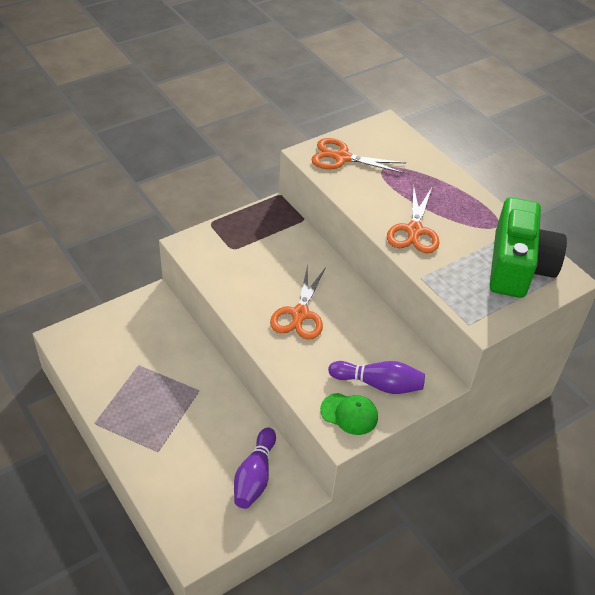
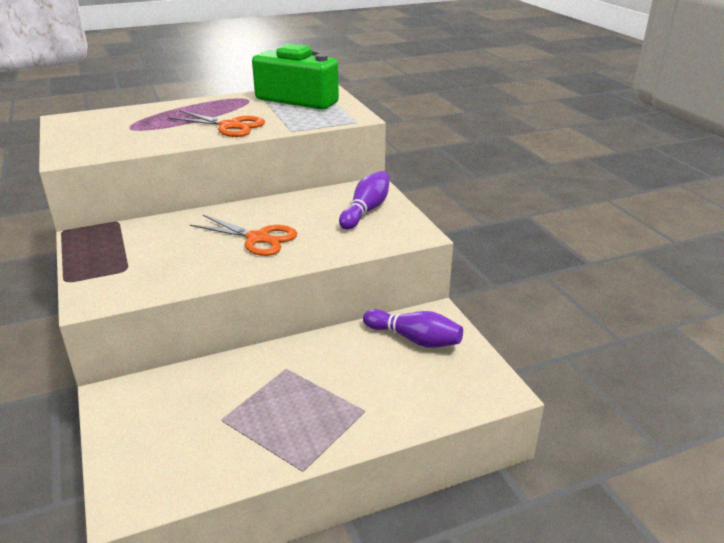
camera: 75 degrees left, 15 degrees down
orange scissors [311,138,406,173] -> none
green cap [320,393,378,435] -> none

